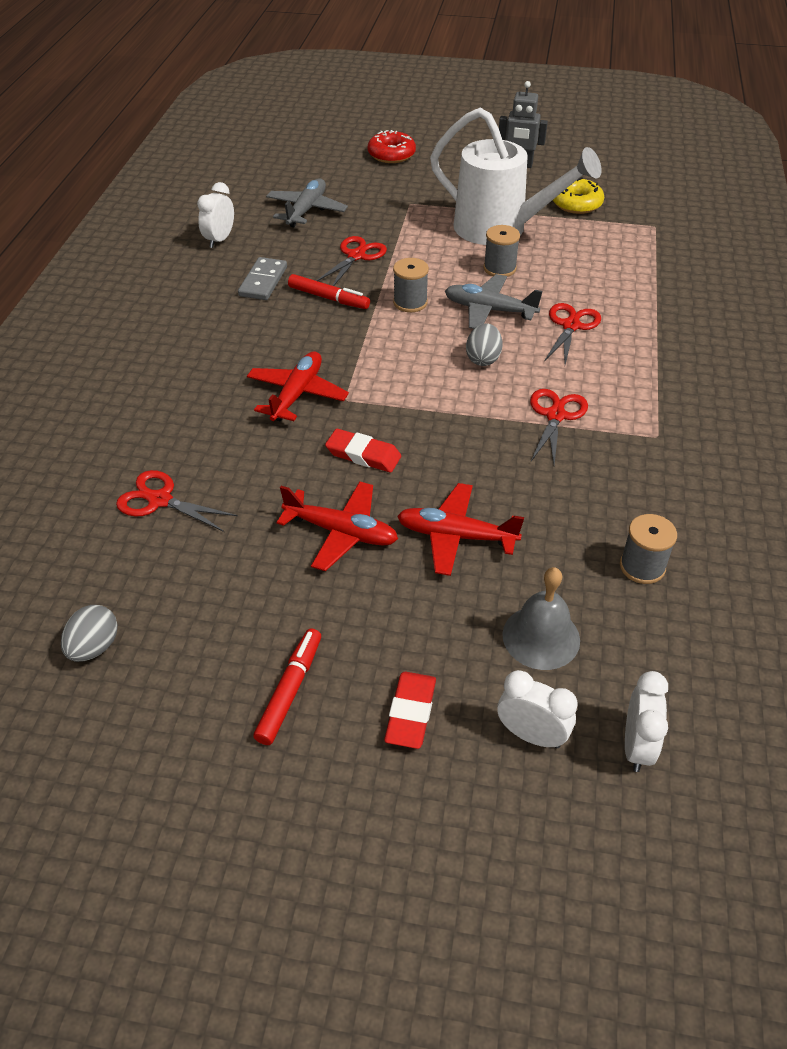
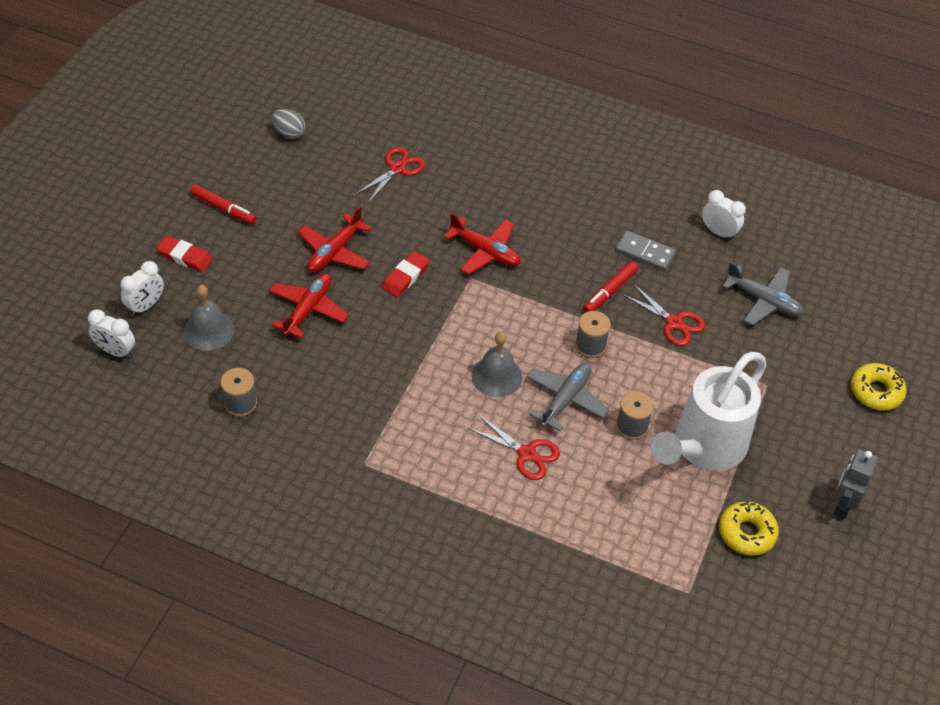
camera: 100 degrees right, 5 degrees up
red donut [368,130,416,163] -> yellow donut [851,363,907,410]
grey egg [466,323,503,366] -> grey bell [471,332,522,397]
red scissors [530,389,588,464] -> none

